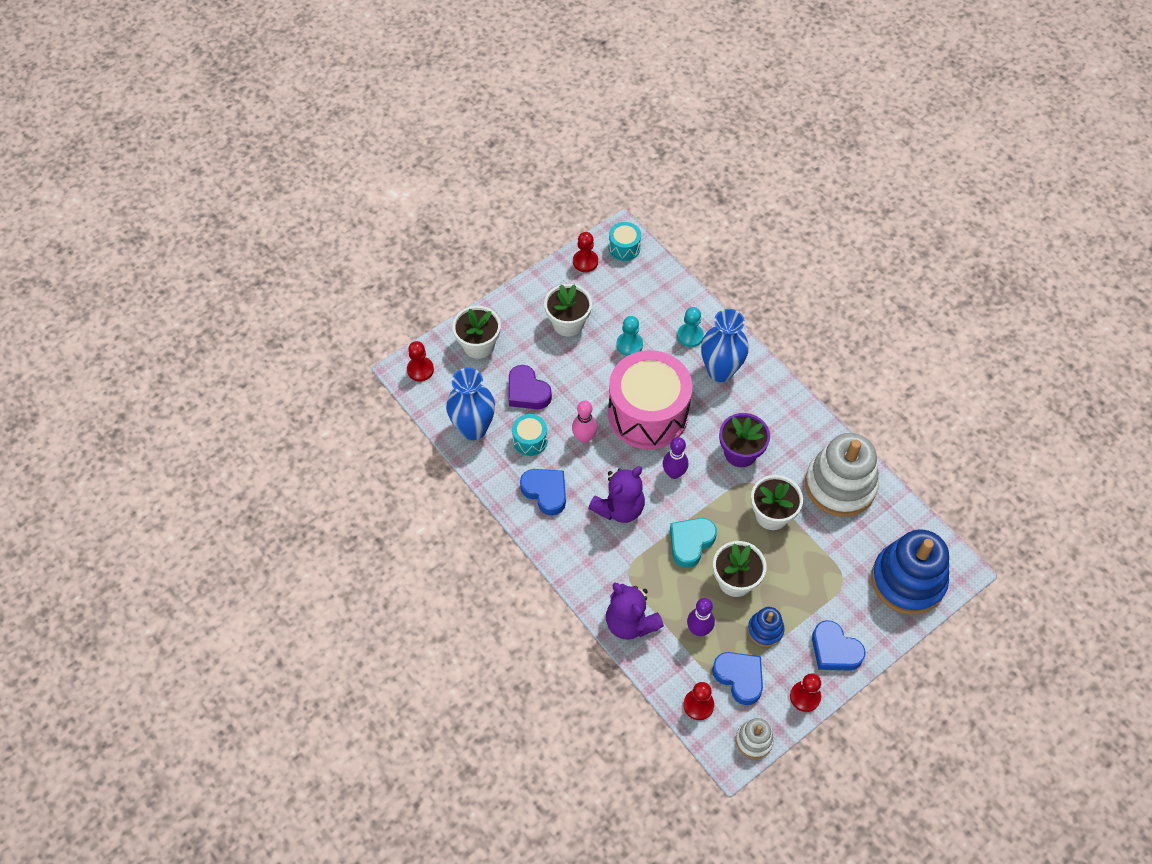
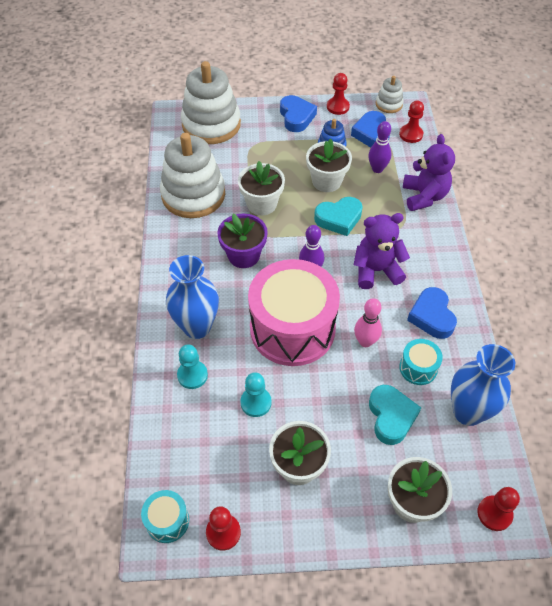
camera: 145 degrees left, 5 degrees down
purple heart [508,365,552,409] -> turquoise heart [369,385,421,445]
blue stacking toy [871,529,949,615] -> white stacking toy [181,61,241,144]

